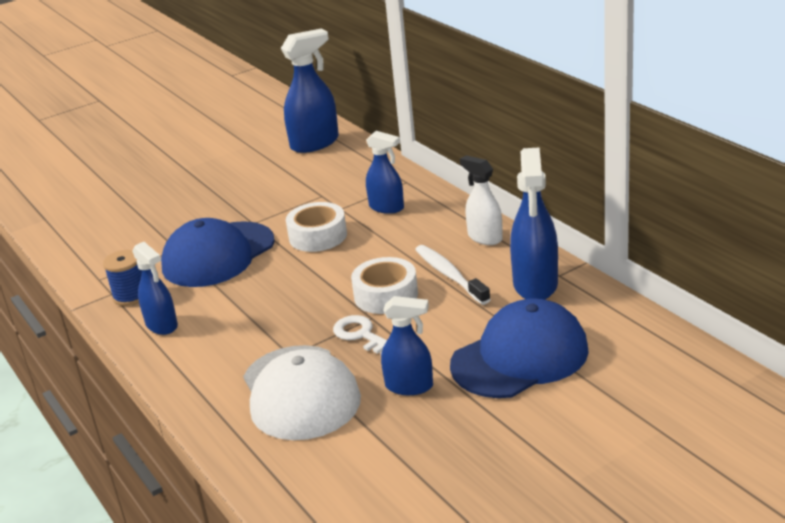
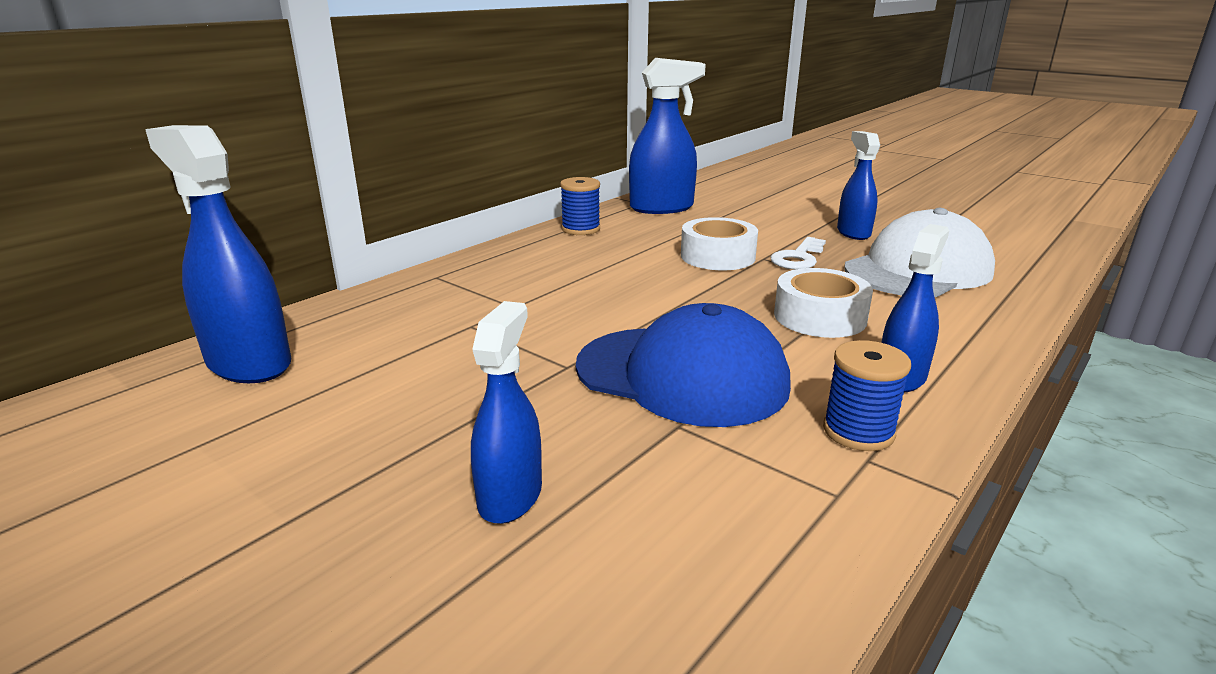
camera: 110 degrees left, 5 degrees down
white tape [286,202,347,252] -> white tape moved to [774,268,873,338]
blue spray bottle [366,131,404,214] -> blue spray bottle moved to [471,301,542,524]
white toothbrush [415,245,491,305] -> none
blue cap [450,298,589,398] -> none
white spray bottle [460,155,503,245] -> blue spool [560,177,600,235]

